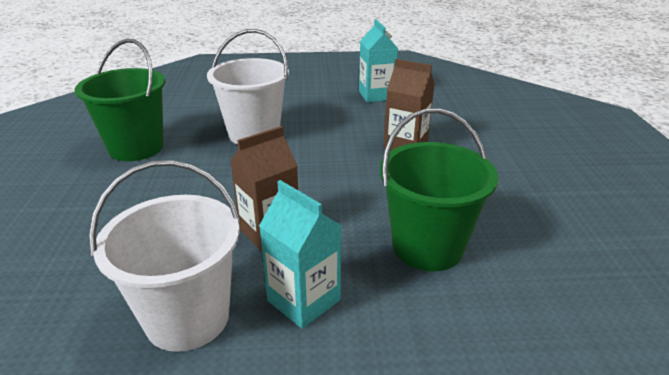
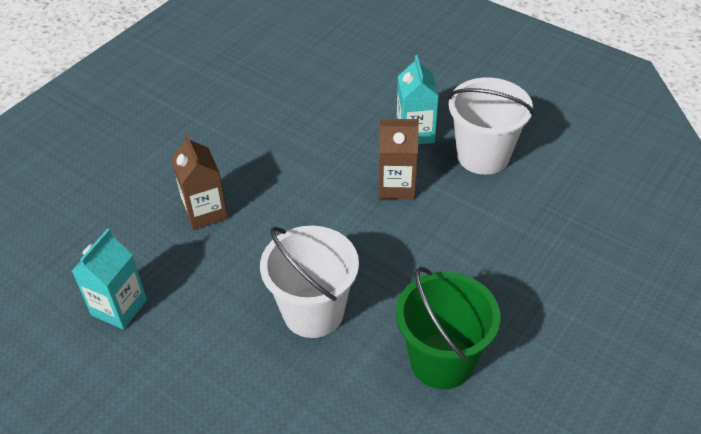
camera: 140 degrees left, 15 degrees up
green bucket [380,108,498,271] -> none

